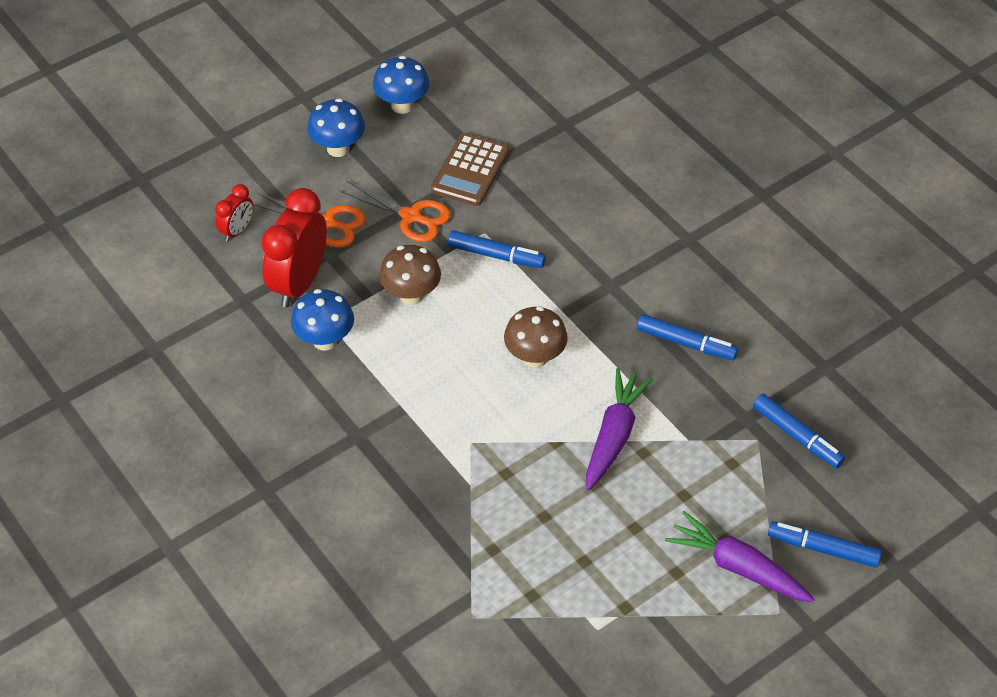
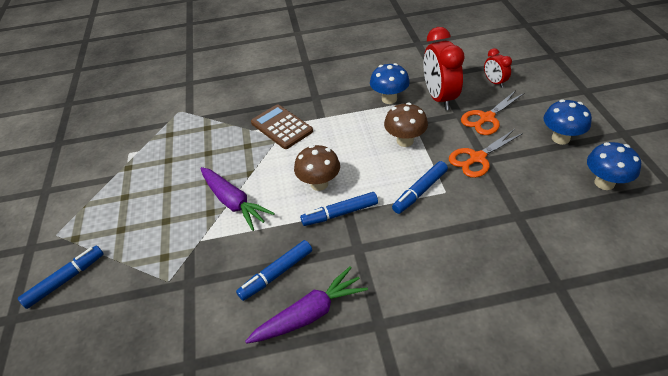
camera: 120 degrees right, 5 degrees down
red clock [261,188,327,307] -> red clock turned 150 degrees counterclockwise [423,27,465,110]
brown calculator [431,133,509,206] -> brown calculator moved to [251,104,313,149]
purple carrot [665,511,815,602] -> purple carrot moved to [245,266,368,344]
blue marker [753,394,846,468] -> blue marker moved to [300,192,378,226]

